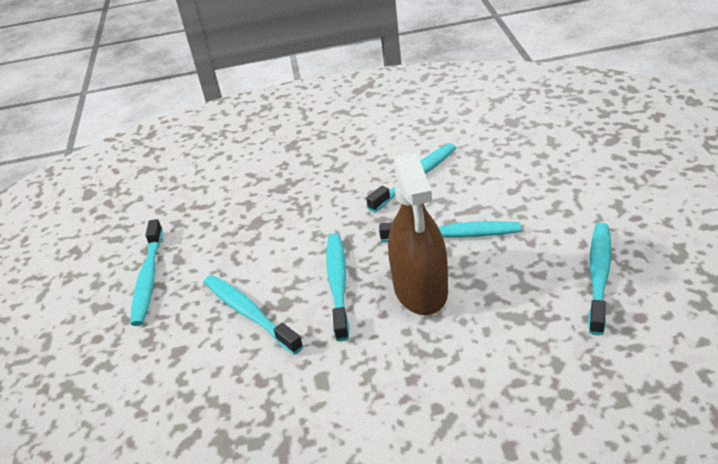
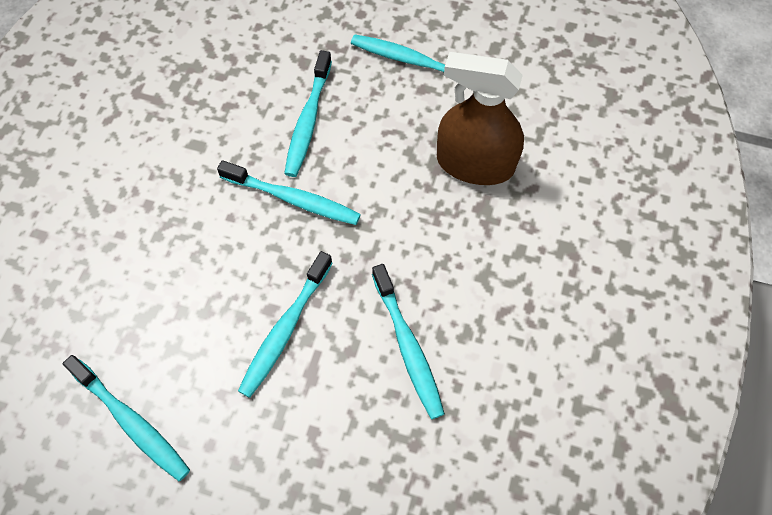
camera: 110 degrees right, 25 degrees up
turquoise toothbrush [204,275,303,355] -> turquoise toothbrush turned 120 degrees clockwise [284,50,332,177]
brown spray bottle [388,152,448,315] -> brown spray bottle moved to [437,52,524,185]

